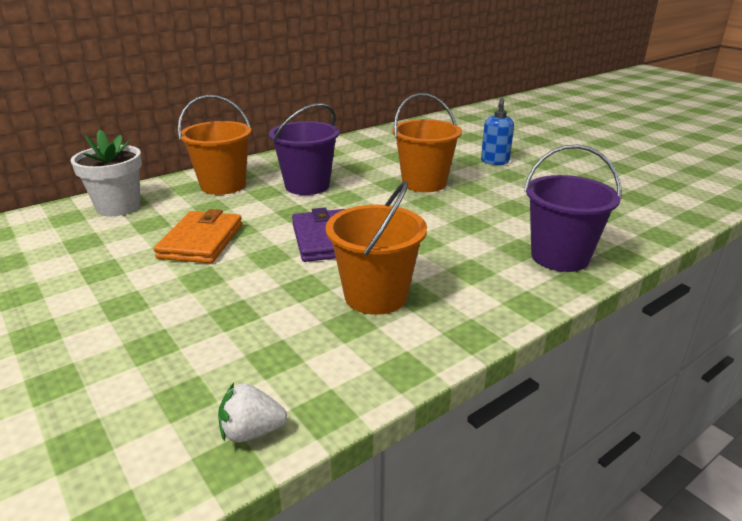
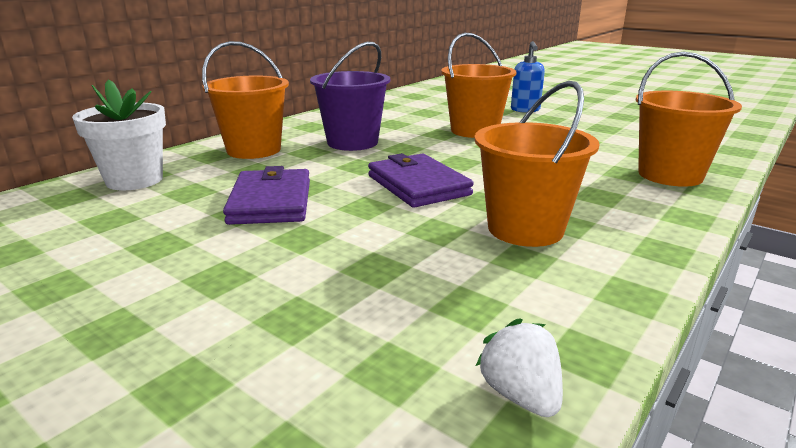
camera: 15 degrees left, 5 degrees down
orange wallet [154,209,242,264] -> purple wallet [223,166,310,225]
white strawberry [218,383,287,443] -> white strawberry turned 90 degrees clockwise [476,318,563,417]
purple bucket [524,144,622,272] -> orange bucket [636,51,742,187]

